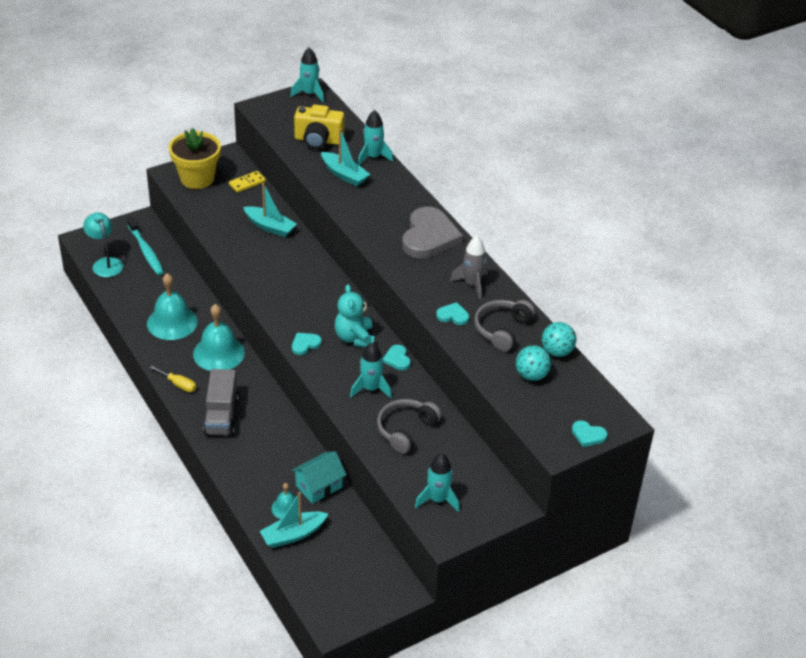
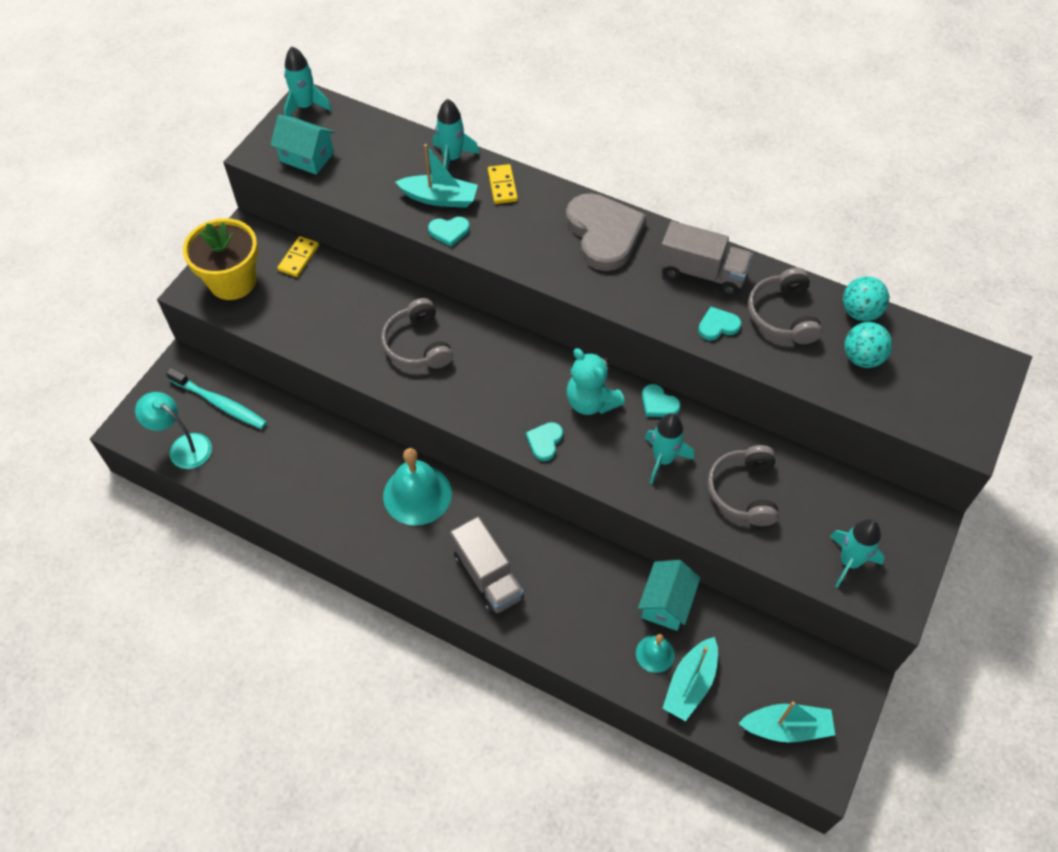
camera: 30 degrees left, 15 degrees up
turquoise bell [147,273,198,340] -> none
yellow screwdriver [149,365,196,392] -> none
turquoise boat [243,183,297,237] -> turquoise boat moved to [738,701,835,742]
yellow camera [294,104,344,149] -> none
grey rocket [450,236,488,300] -> grey truck [659,221,753,295]
turquoise heart [572,420,608,447] -> turquoise heart moved to [428,217,470,247]
none -> turquoise house [270,115,335,175]
none -> grey headphones [381,298,453,368]
none -> yellow domino [488,164,518,204]

